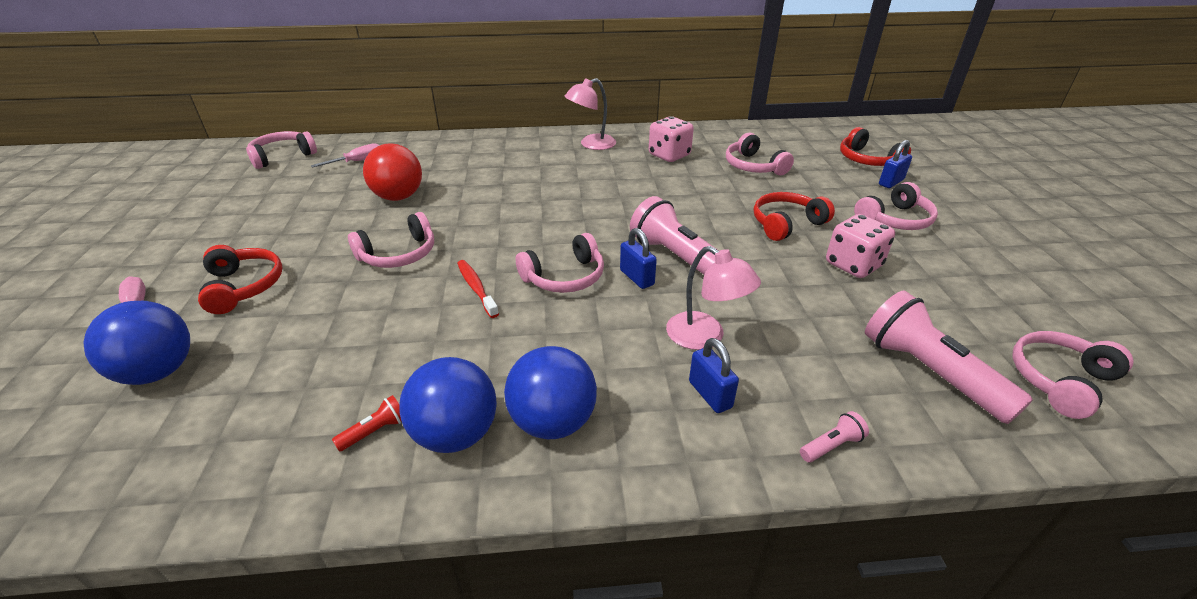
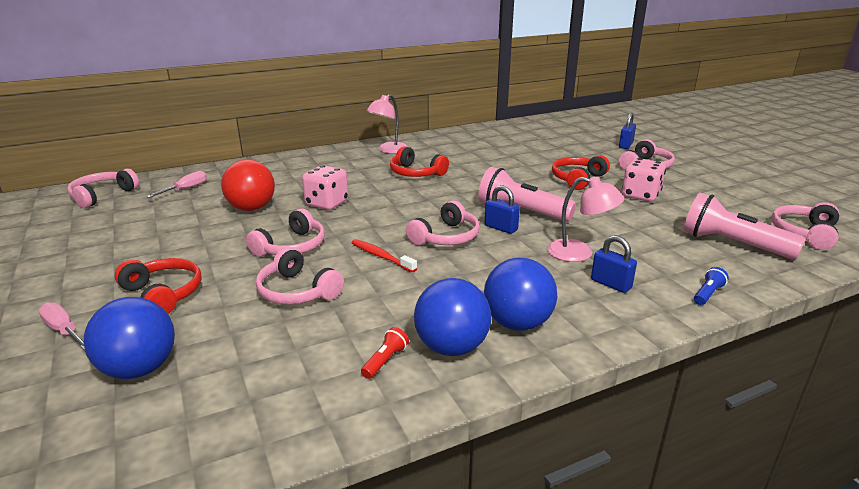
camera: 20 degrees left, 10 degrees down
pink dice [649,116,694,162] -> pink dice moved to [302,165,348,210]
pink headphones [726,133,794,175] -> pink headphones moved to [256,247,344,304]
pink flashlight [800,411,869,462] -> blue flashlight [694,267,729,305]
red headphones [840,127,911,166] -> red headphones moved to [390,146,449,177]

